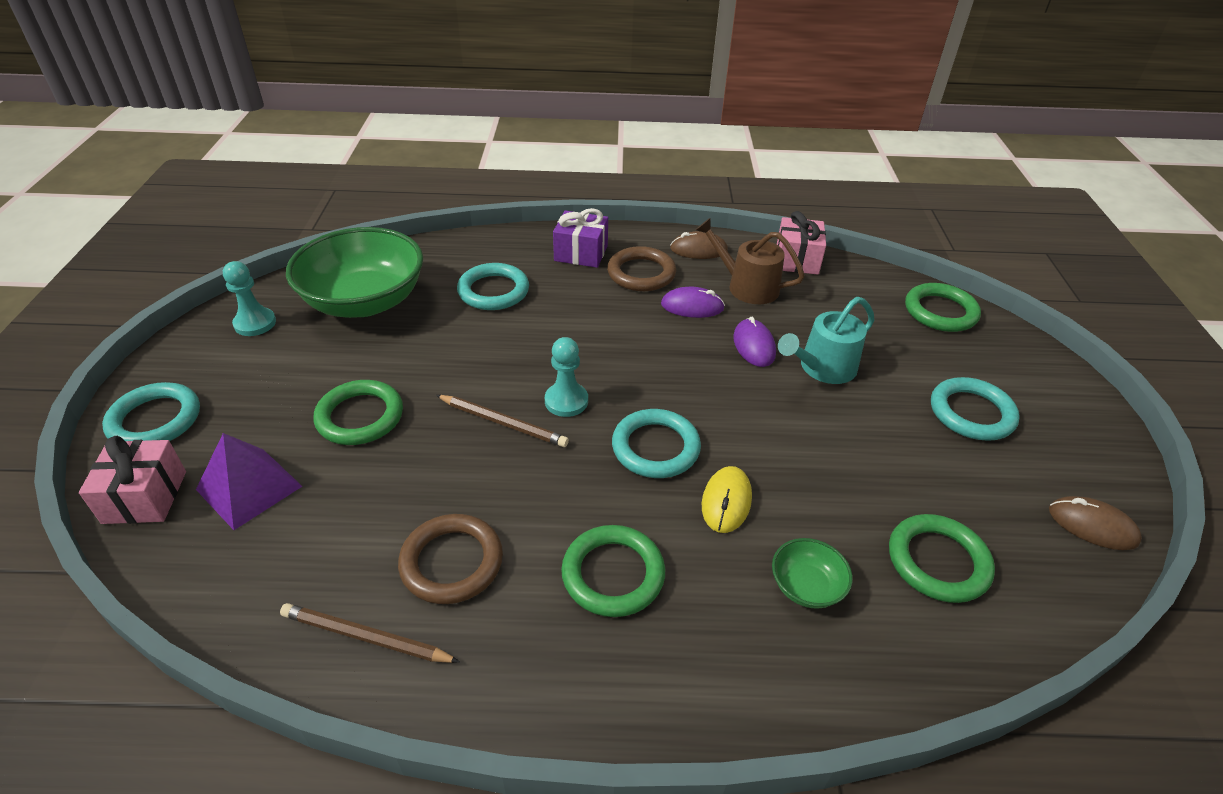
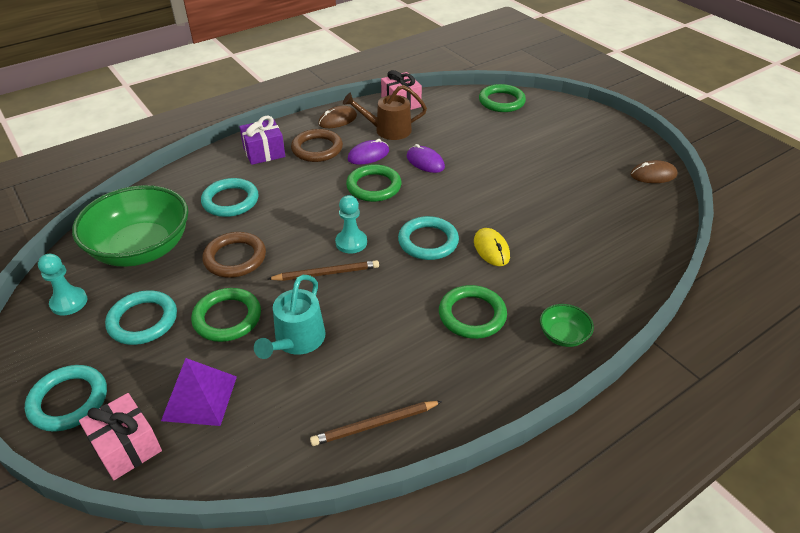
camera: 35 degrees left, 0 degrees up
brown ring [398,514,503,604] -> brown ring moved to [203,232,266,278]
green bowl [772,538,853,609] -> green bowl moved to [540,304,594,347]
turquoise watering can [778,297,874,384] -> turquoise watering can moved to [254,275,326,359]
green ring [889,514,995,603] -> green ring moved to [346,164,402,202]
turquoise ring [931,377,1020,441] -> turquoise ring moved to [105,290,177,345]

